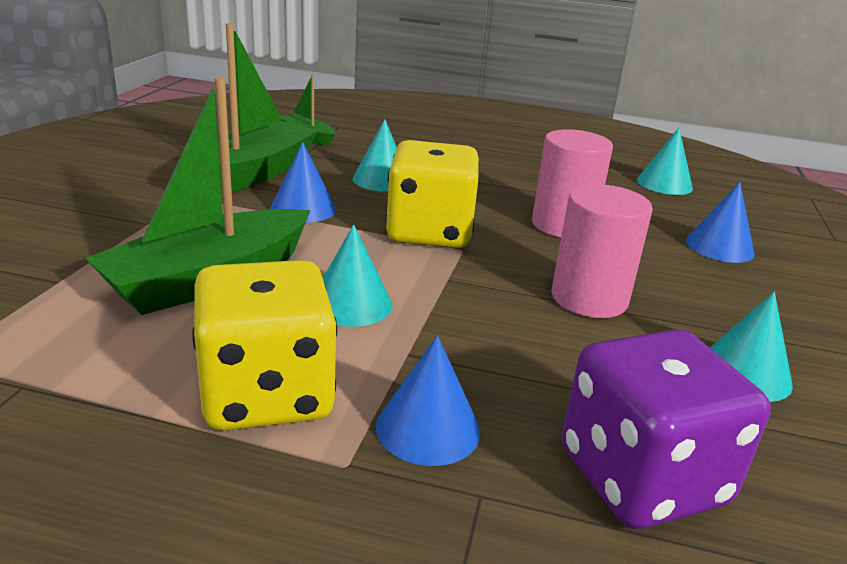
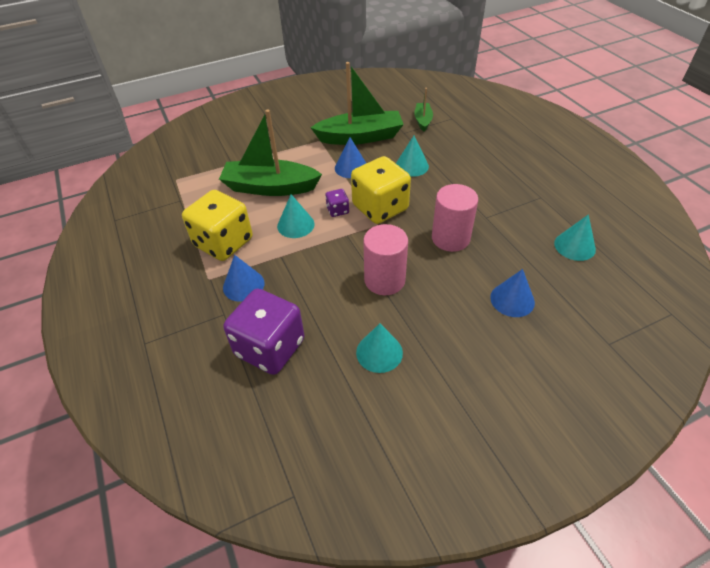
camera: 55 degrees right, 20 degrees up
none -> purple dice [325,189,349,217]

